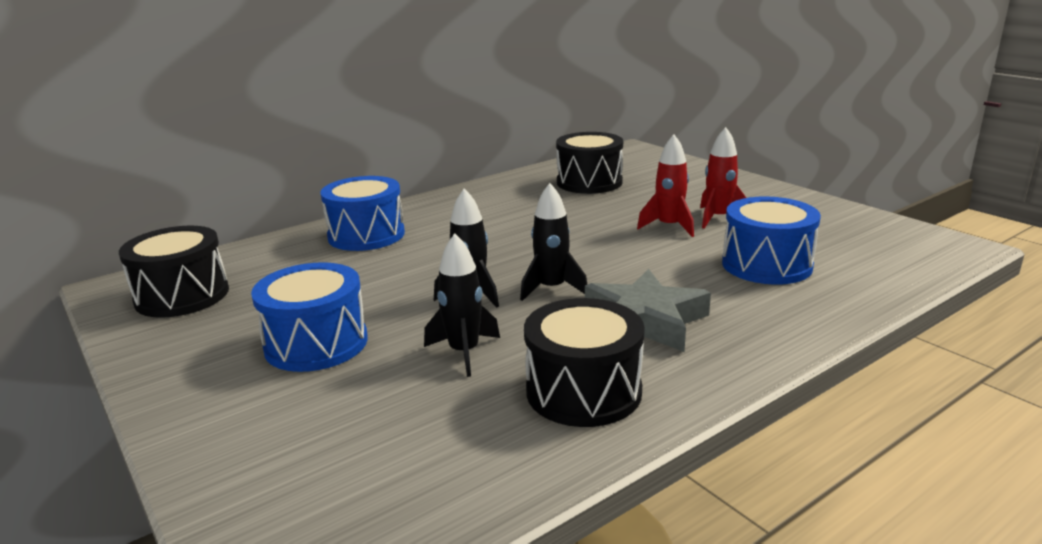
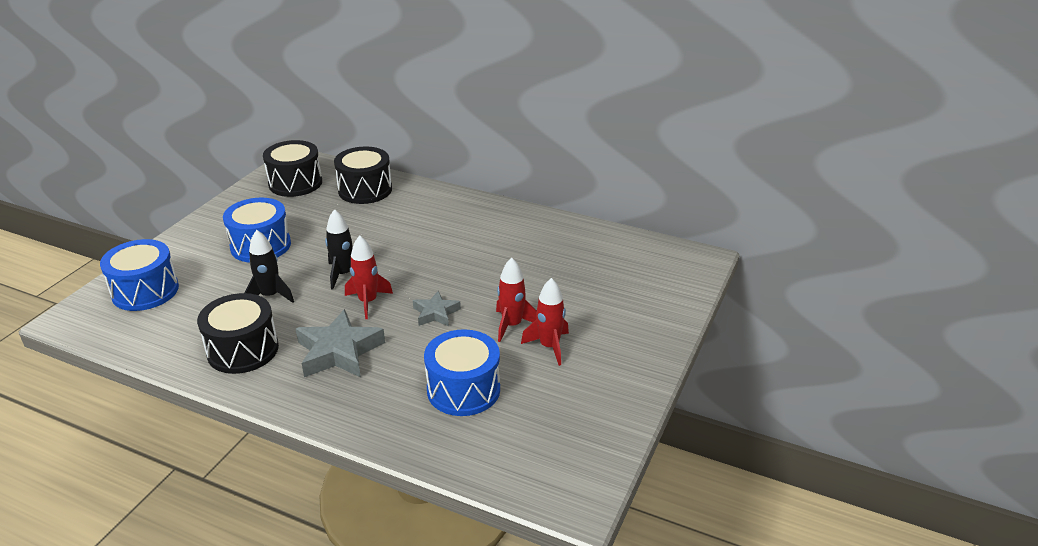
camera: 60 degrees right, 10 degrees up
blue drum [320,176,405,251] -> blue drum moved to [100,239,179,311]
black rocket [520,183,587,301] -> red rocket [345,235,393,319]
black drum [556,132,623,194] -> black drum moved to [334,146,392,204]
none -> grey star [413,291,461,327]

